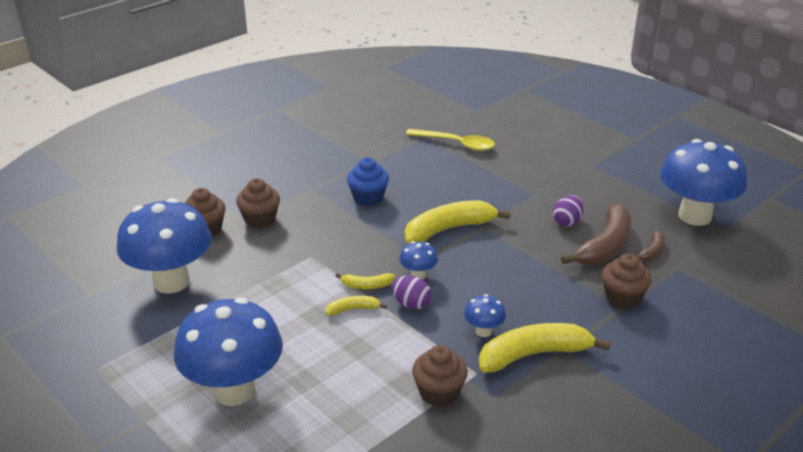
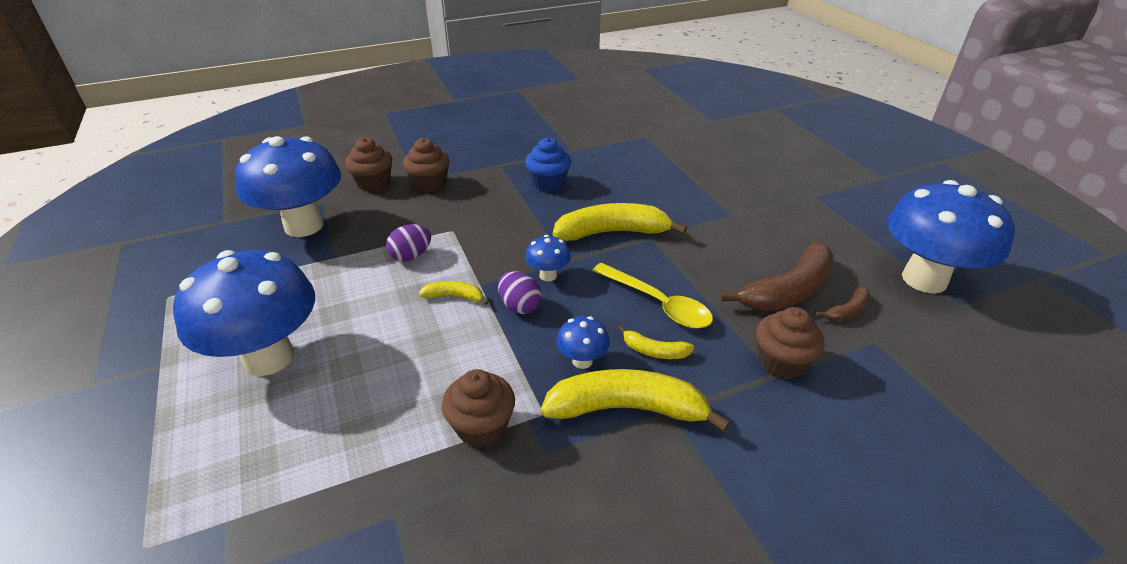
camera: 20 degrees right, 5 degrees up
yellow banana [336,273,395,289] -> yellow banana moved to [618,325,694,359]
yellow spoon [406,129,495,151] -> yellow spoon moved to [592,263,713,329]
purple egg [553,195,584,227] -> purple egg moved to [386,224,431,261]

